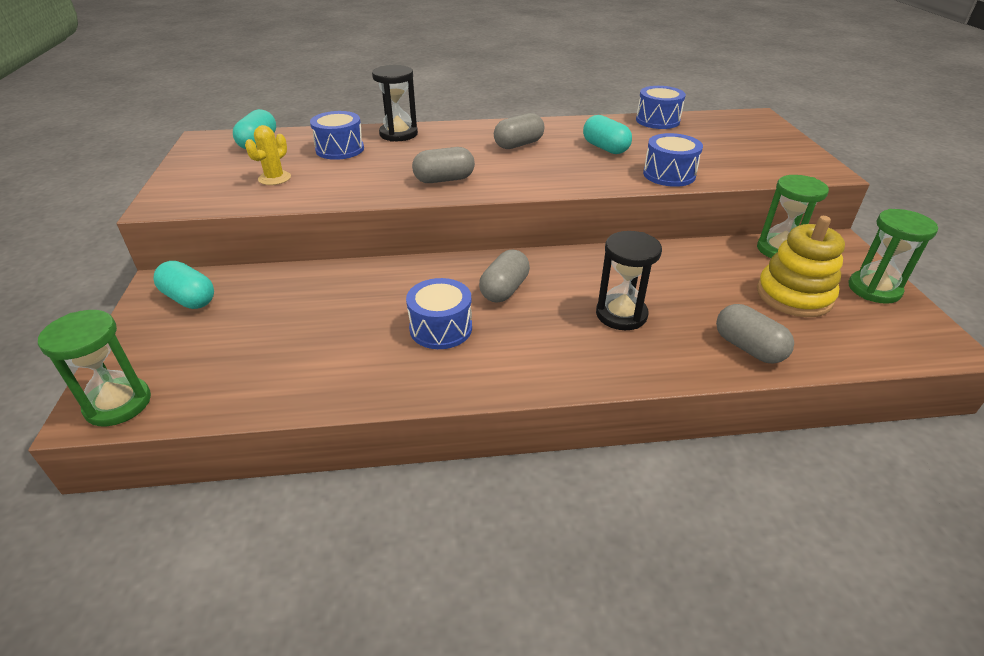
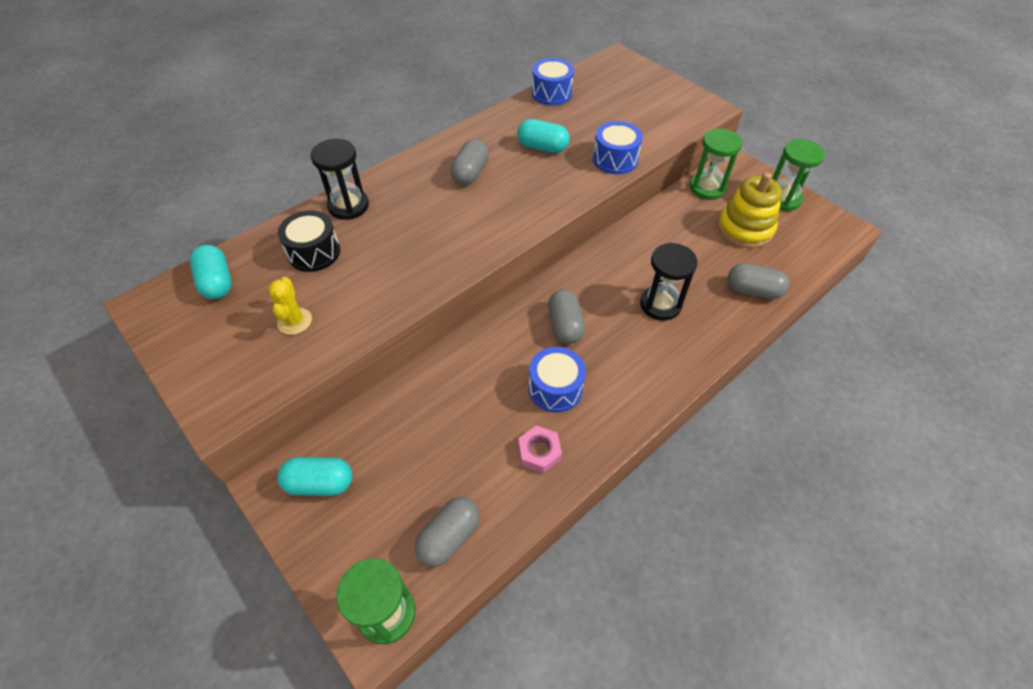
camera: 35 degrees left, 15 degrees up
blue drum [310,111,364,160] -> black drum [278,210,340,272]
grey capsule [412,147,475,183] -> grey capsule moved to [415,497,480,567]
none -> pink nut [518,425,562,473]

